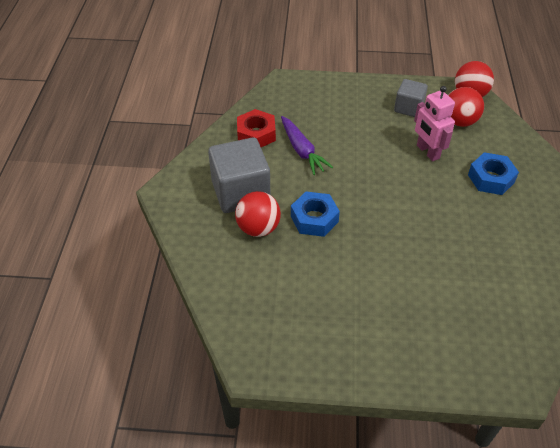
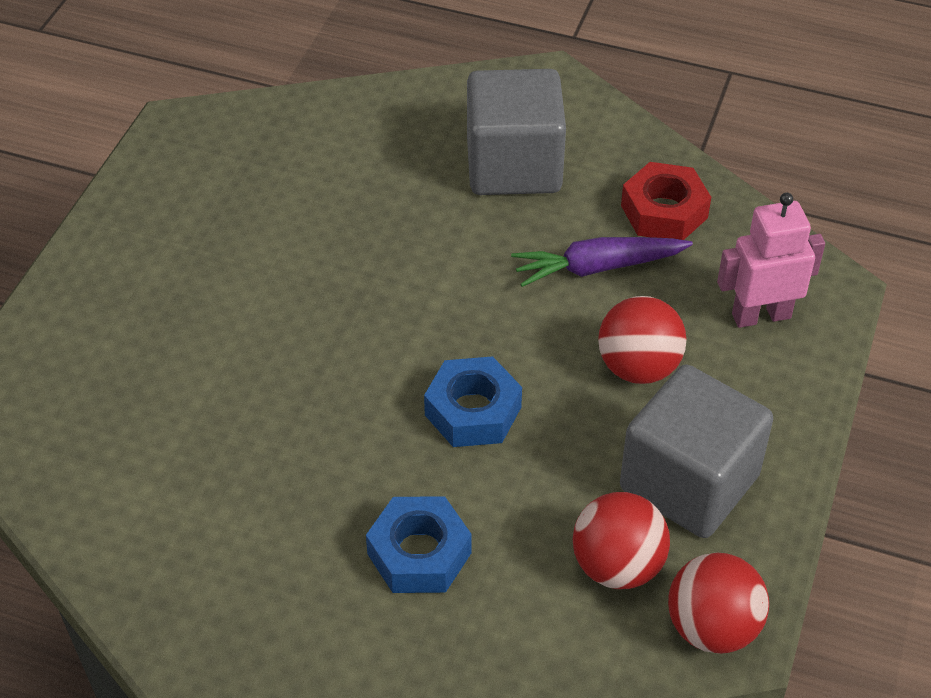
camera: 105 degrees right, 0 degrees up
red ball [235,191,281,237] -> red ball moved to [598,296,687,384]
blue nut [291,192,340,237] -> blue nut moved to [424,356,522,447]
grey cube [394,79,428,117] -> grey cube [620,365,773,538], size x1.75
pink robot [414,86,455,161] -> pink robot moved to [717,193,825,328]

